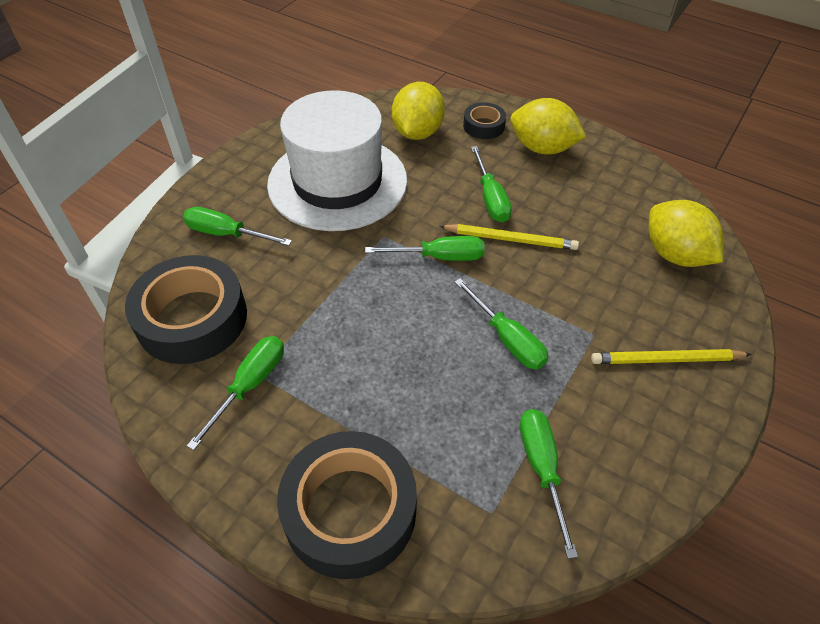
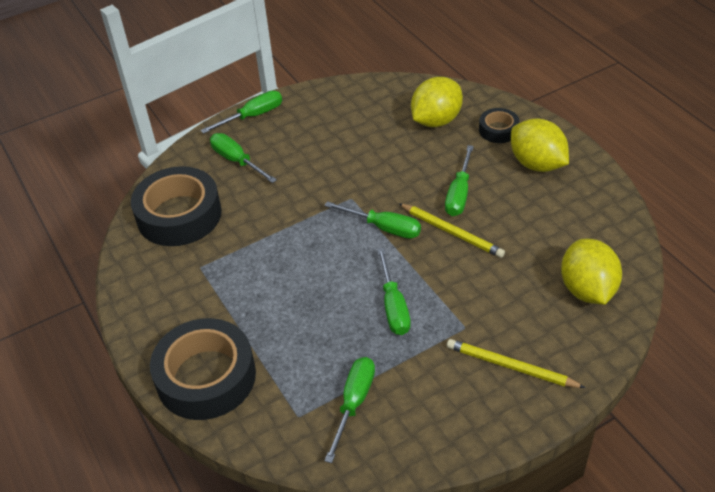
camera: 30 degrees right, 5 degrees down
green screwdriver [187,336,284,450] -> green screwdriver moved to [201,91,282,134]
white hat [267,90,407,231] -> none

